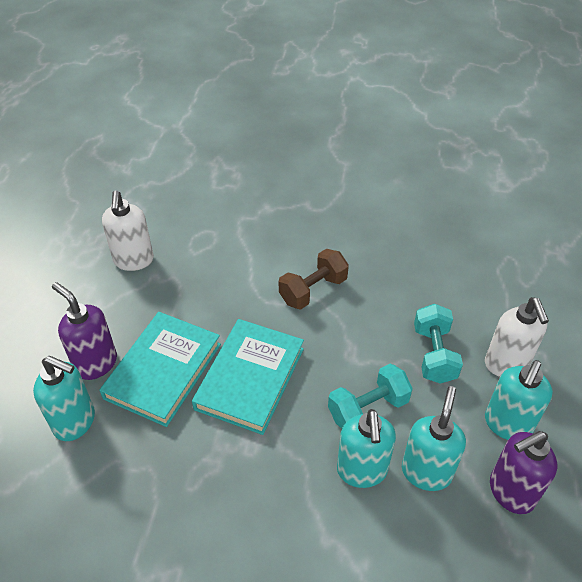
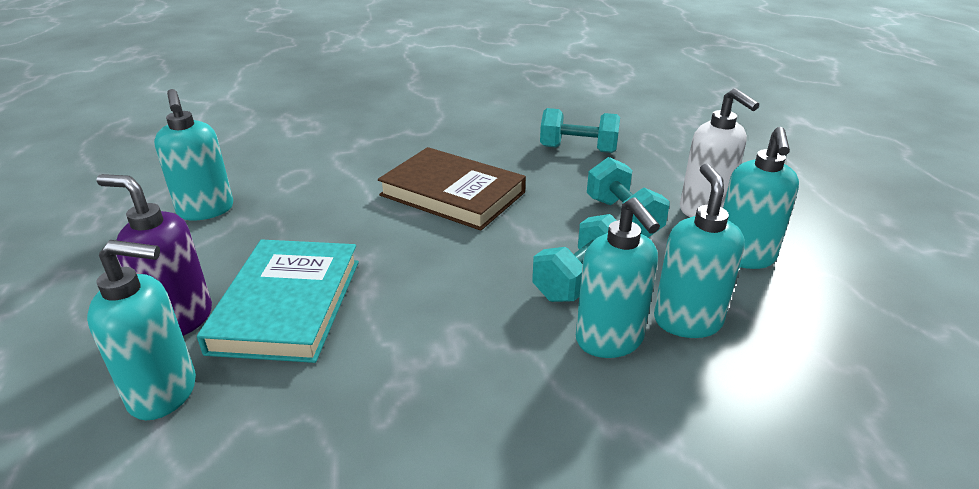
camera: 20 degrees left, 15 degrees down
white soap dispenser [102,190,154,271] -> turquoise soap dispenser [154,89,233,221]
turquoise book [192,319,304,435] -> none
brown dumbbell [279,249,349,309] -> brown book [378,147,526,231]
purple soap dispenser [490,431,557,514] -> none
none -> turquoise dumbbell [540,108,620,153]

